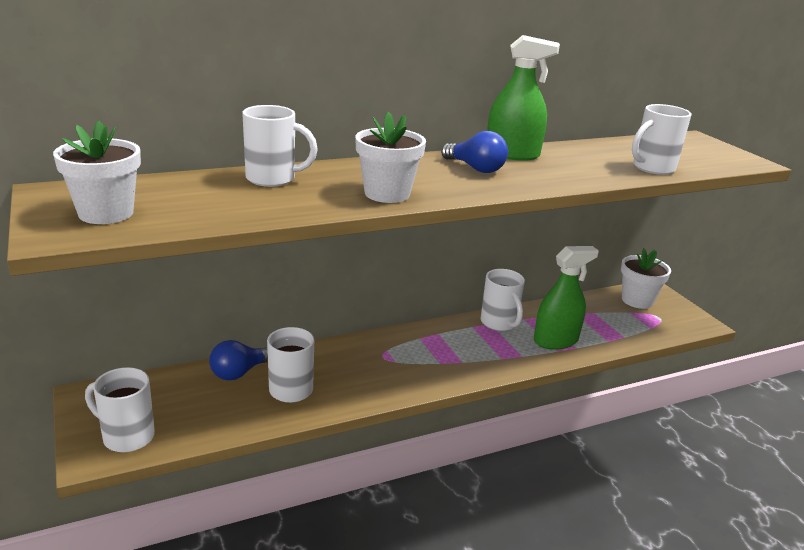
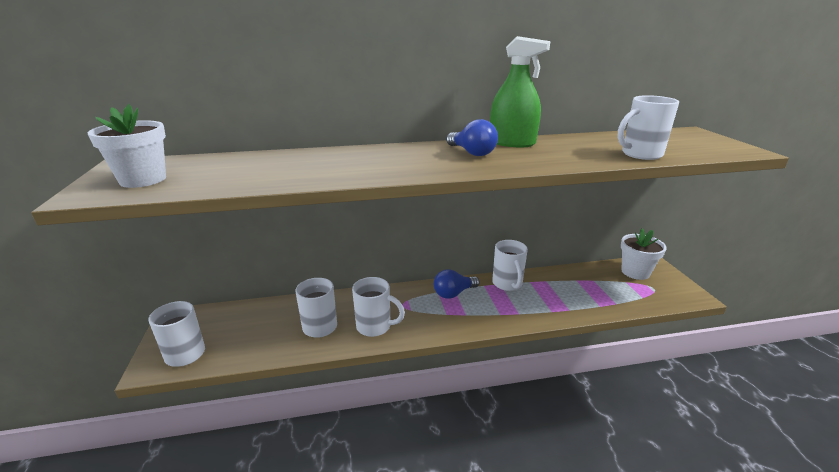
camera: 15 degrees right, 0 degrees up
blue light bulb [209,340,268,380] -> blue light bulb moved to [434,269,480,299]
white mug [242,105,318,187] -> white mug moved to [352,277,405,337]
white flower pot [355,112,426,203] -> none
green spray bottle [534,246,599,350] -> none

